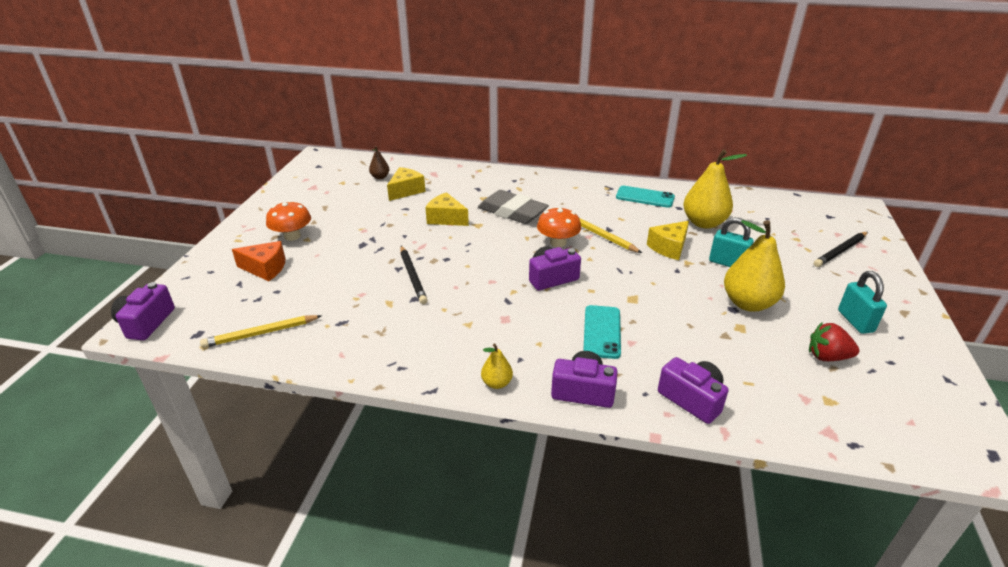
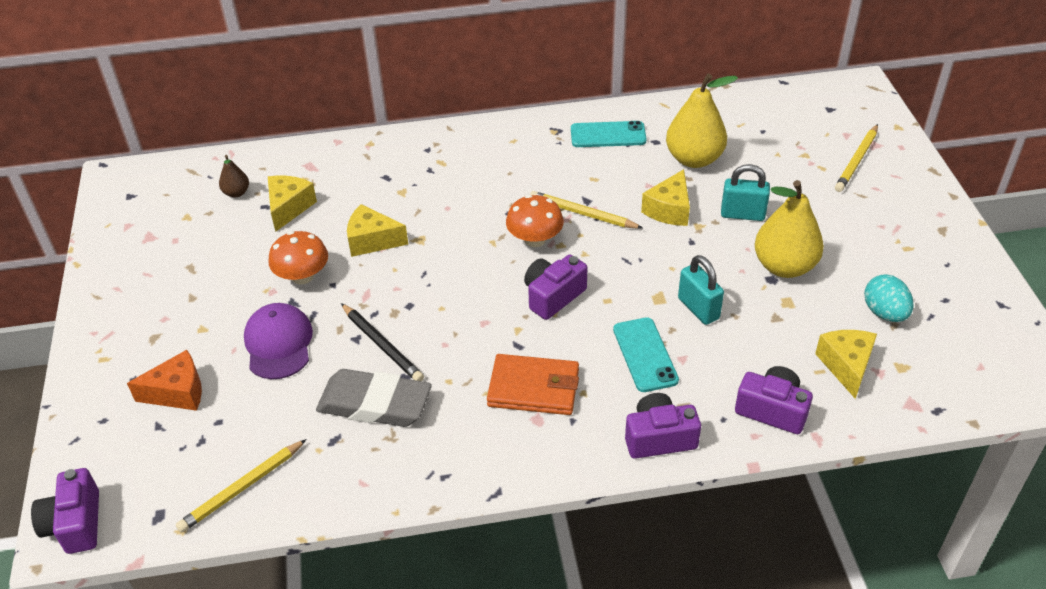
camera: 20 degrees left, 10 degrees up
orange mushroom [266,201,311,241] -> orange mushroom moved to [268,231,328,284]
grey eraser [478,190,549,224] -> grey eraser moved to [316,369,432,427]
yellow pear [481,343,513,389] -> none
red strawberry [809,322,859,361] -> turquoise egg [864,274,914,322]
black pencil [814,232,868,267] -> yellow pencil [835,124,878,192]
turquoise padlock [838,271,887,334] -> turquoise padlock moved to [678,255,724,325]
none -> purple cap [244,303,313,379]
none -> orange wallet [487,354,579,415]
none -> yellow cheese [815,330,877,399]

